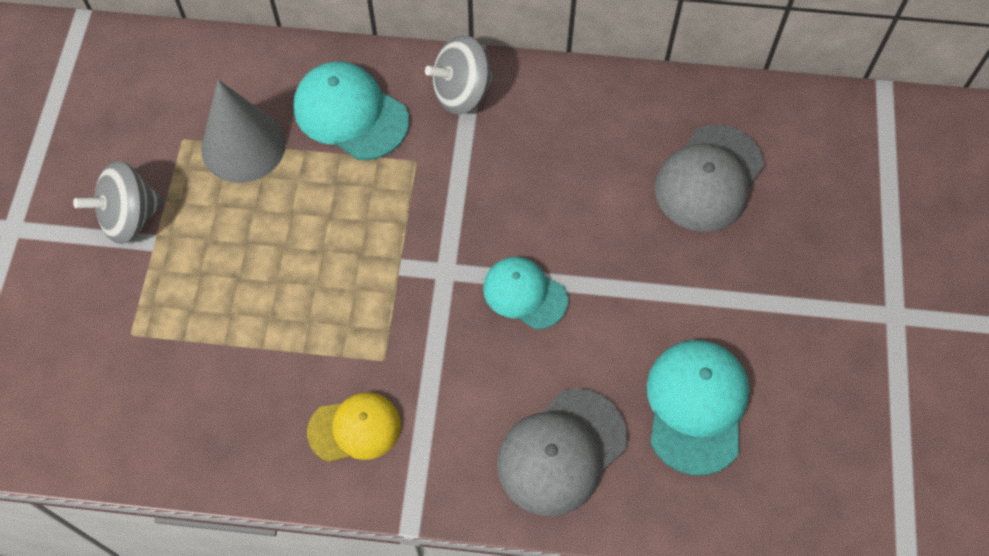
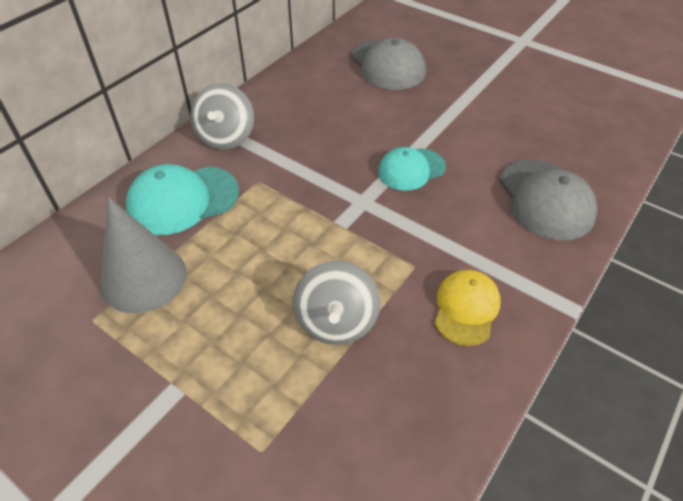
camera: 60 degrees left, 15 degrees down
grey spinning top [73,161,164,244] -> grey spinning top moved to [293,261,380,345]
turquoise cap [647,340,749,475] -> none

